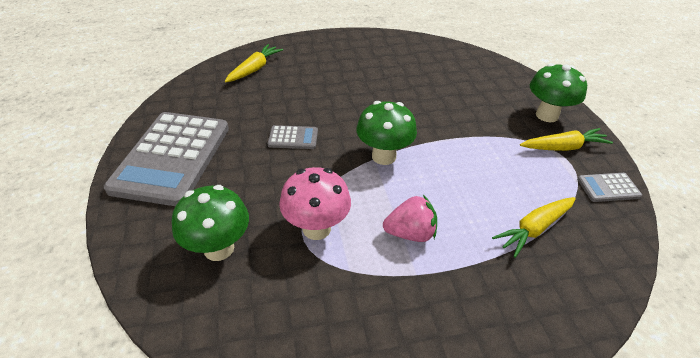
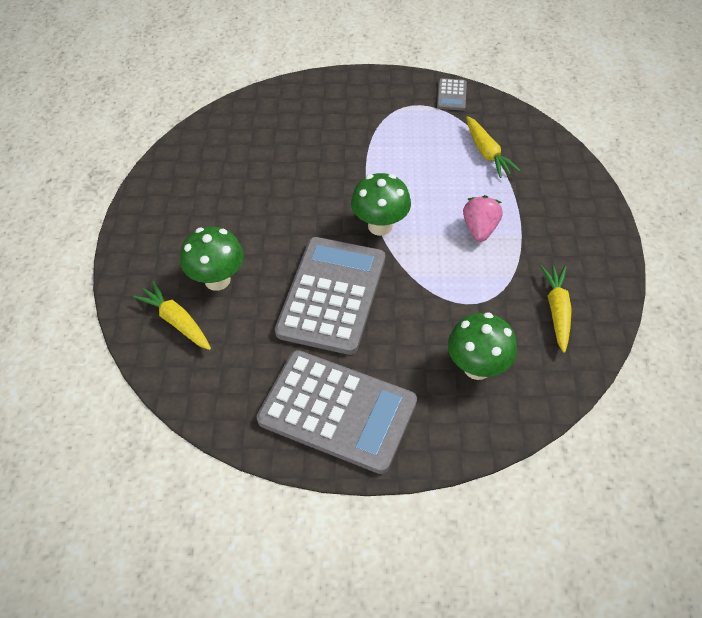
camera: 75 degrees left, 10 degrees up
grey calculator [267,125,318,149] -> grey calculator [275,237,385,355], size x2.39
pink mushroom [279,167,351,240] -> none
yellow carrot [520,128,613,151] -> yellow carrot moved to [540,265,572,353]
green mushroom [530,63,587,122] -> green mushroom moved to [180,227,244,291]

